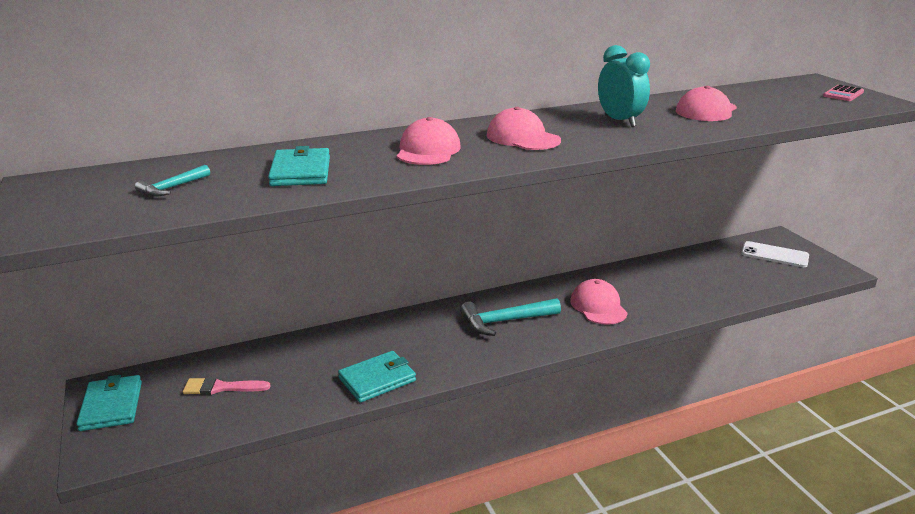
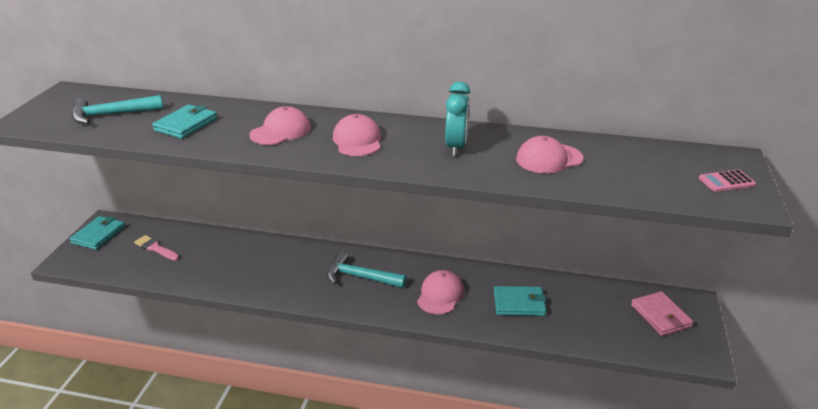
camera: 35 degrees right, 5 degrees up
turquoise hammer [135,165,210,197] -> turquoise hammer [72,95,163,124], size x1.84
turquoise wallet [338,351,416,403] -> turquoise wallet moved to [494,286,546,316]
white phone [741,241,809,267] -> pink wallet [631,291,693,336]

